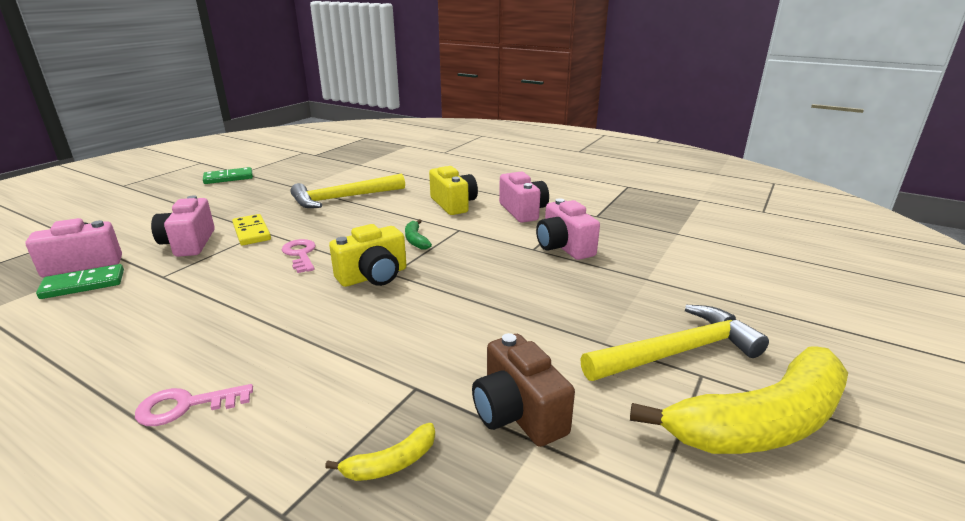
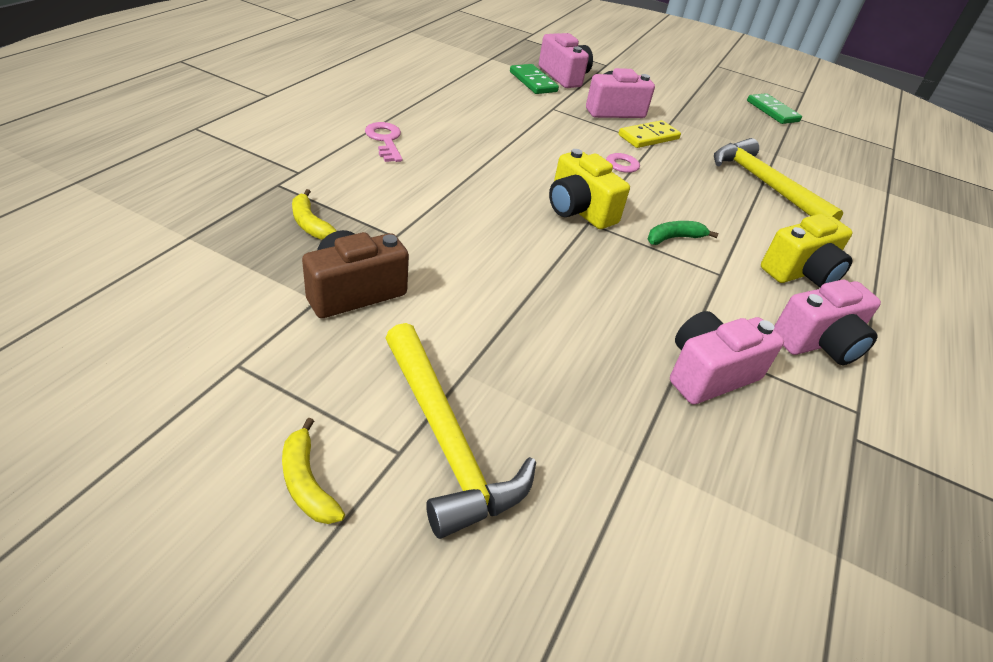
camera: 80 degrees right, 15 degrees up
yellow banana [630,346,848,454] -> yellow banana [282,418,345,524], size x0.41

